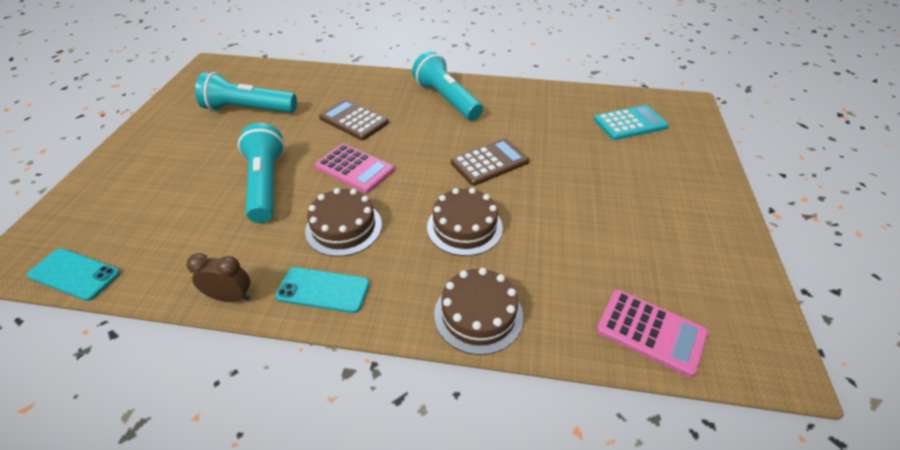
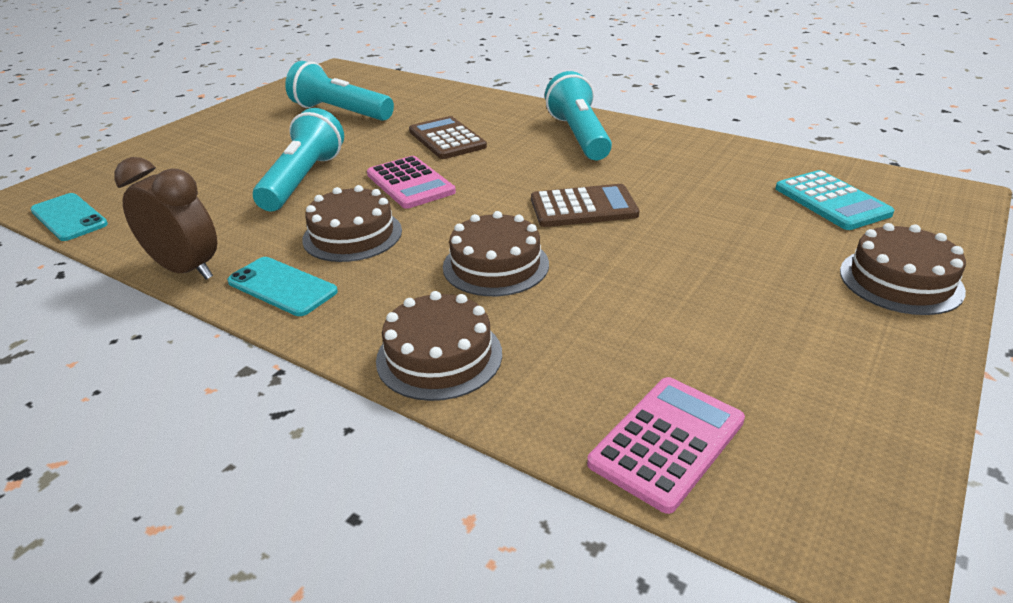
camera: 25 degrees right, 10 degrees down
brown clock [186,253,250,302] -> brown clock [114,157,217,280], size x1.55
turquoise calculator [594,105,668,140] -> turquoise calculator turned 60 degrees clockwise [775,170,894,230]
pink calculator [596,290,708,377] -> pink calculator turned 105 degrees counterclockwise [587,377,745,514]
none -> brown cake [840,223,966,315]

